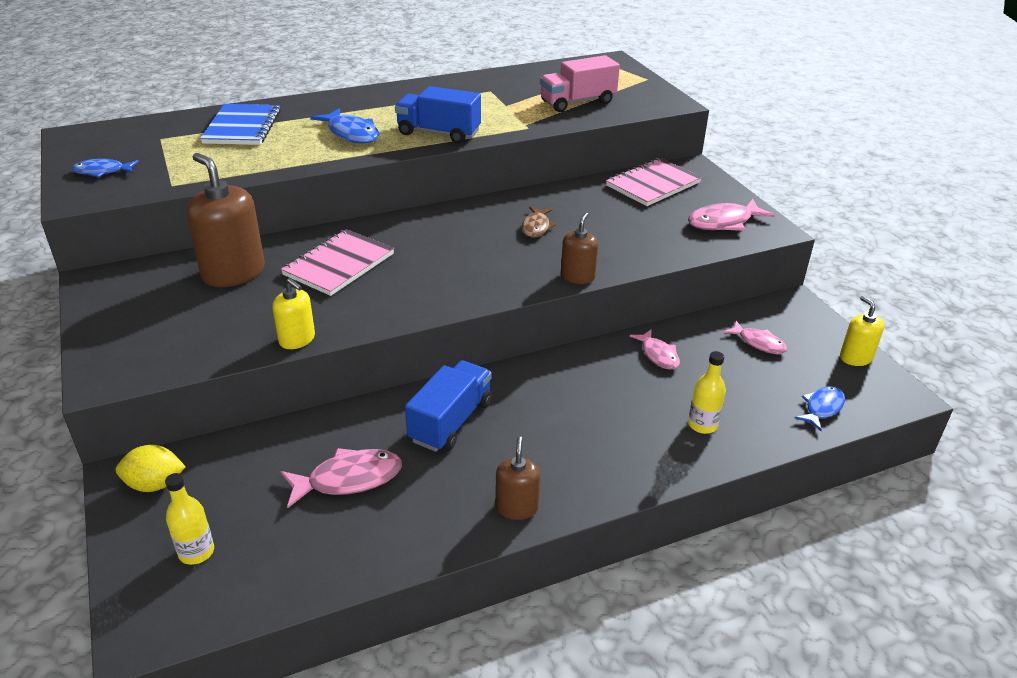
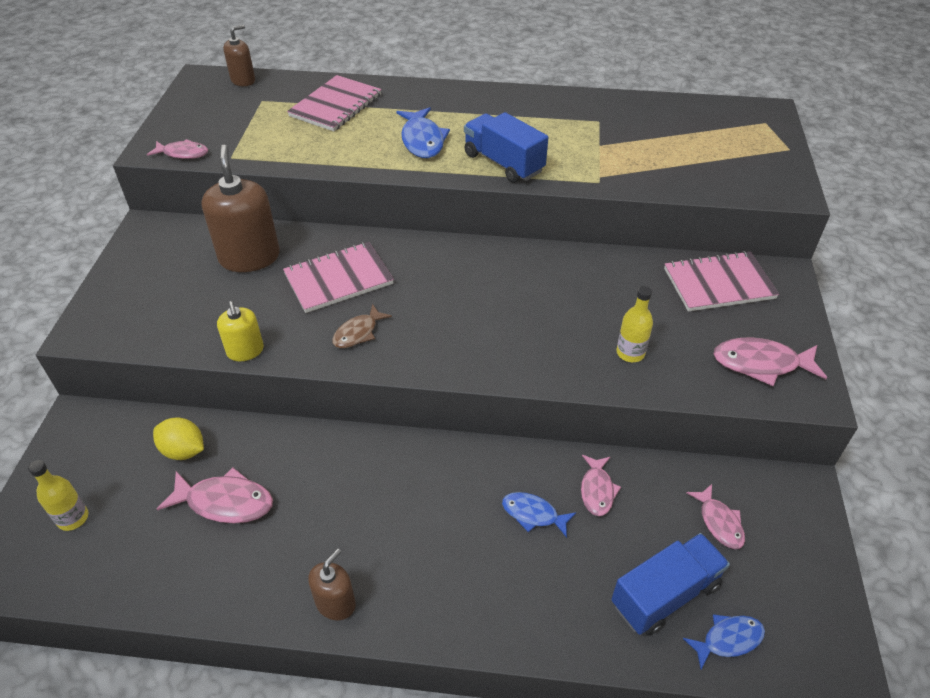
camera: 30 degrees right, 10 degrees up
blue fish [72,159,139,177] -> blue fish moved to [502,492,576,538]
yellow lemon [116,445,186,492] -> yellow lemon moved to [153,418,204,460]
blue notebook [200,104,281,145] -> pink notebook [287,75,382,132]
blue truck [405,360,492,452] -> blue truck moved to [611,533,730,636]
brown fish [522,207,556,237] -> brown fish moved to [332,304,392,348]
pink truck [540,55,620,112] -> none
brown soap dispenser [561,212,598,284] -> brown soap dispenser moved to [223,25,255,86]
yellow bottle [688,351,726,434] -> yellow bottle moved to [616,286,653,362]
yellow soap dispenser [840,296,884,366] -> none
none -> pink fish [147,139,208,159]

